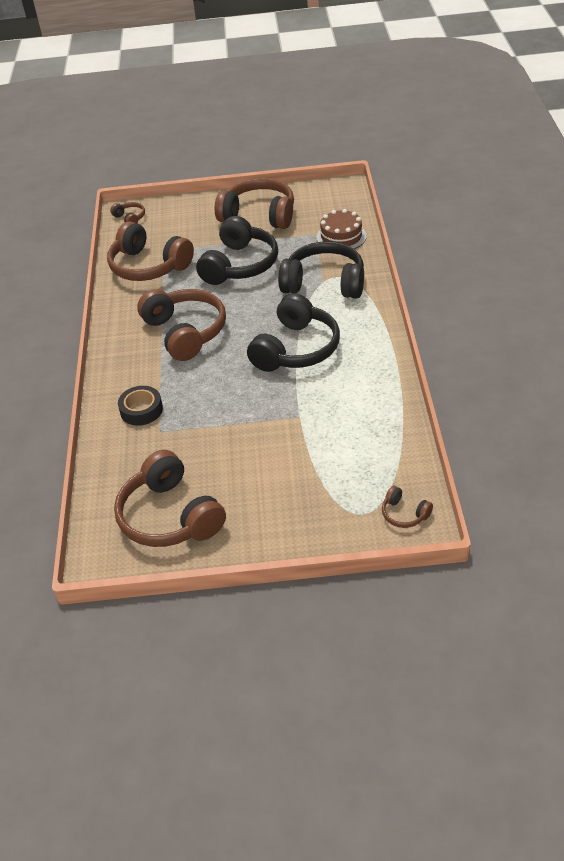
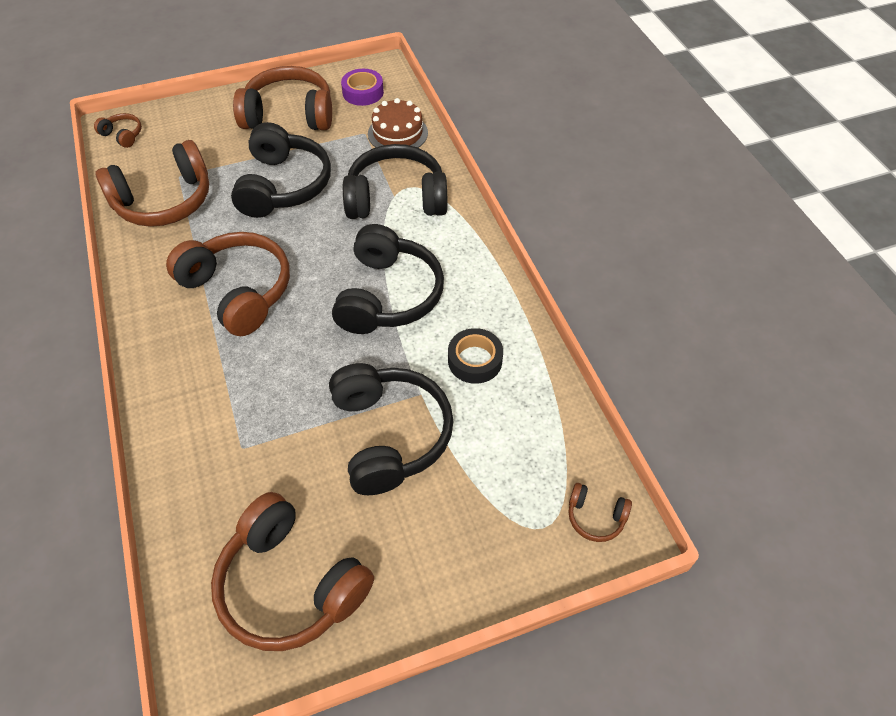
camera: 20 degrees left, 10 degrees up
brown headphones [107,221,194,281] -> brown headphones turned 45 degrees counterclockwise [96,140,209,227]
black tape [118,386,163,426] -> black tape moved to [448,328,503,384]
none -> black headphones [329,363,453,495]
none -> purple tape [341,69,384,106]

